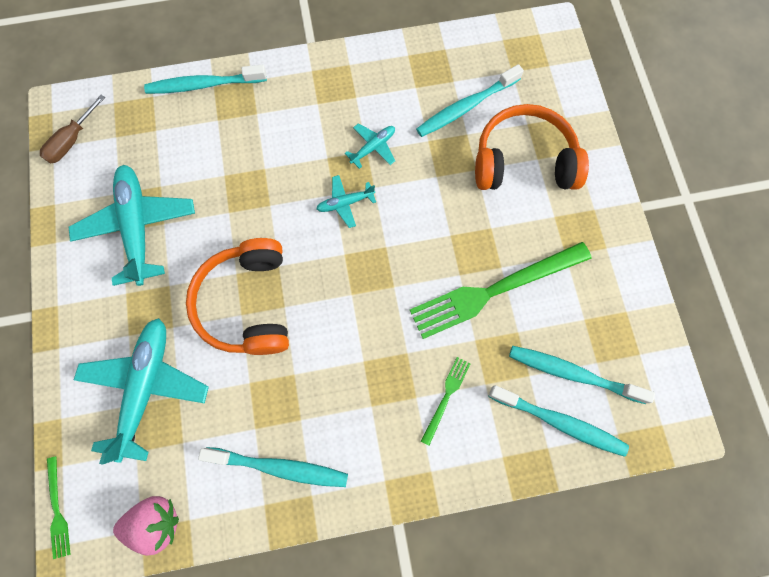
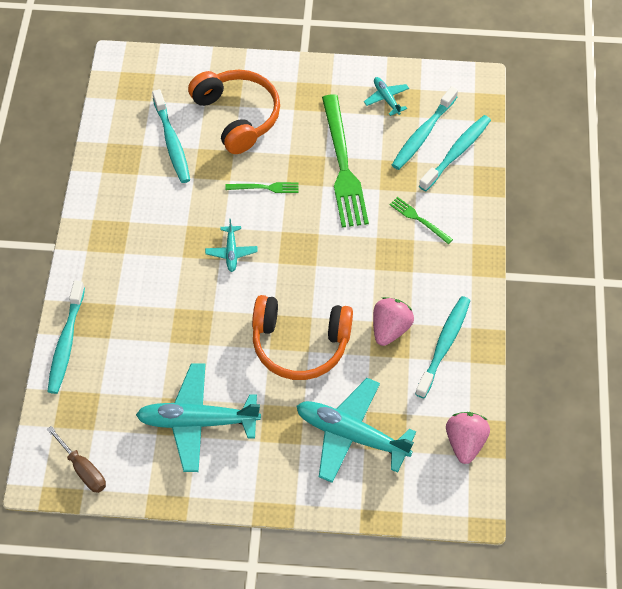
camera: 75 degrees left, 15 degrees down
green fork [47,456,70,559] -> green fork moved to [225,182,298,193]
turquoise plane [344,123,395,169] -> turquoise plane moved to [364,77,409,116]
orange headphones [475,104,589,190] -> orange headphones turned 135 degrees clockwise [188,70,280,154]
none -> pink strawberry [373,297,414,346]

